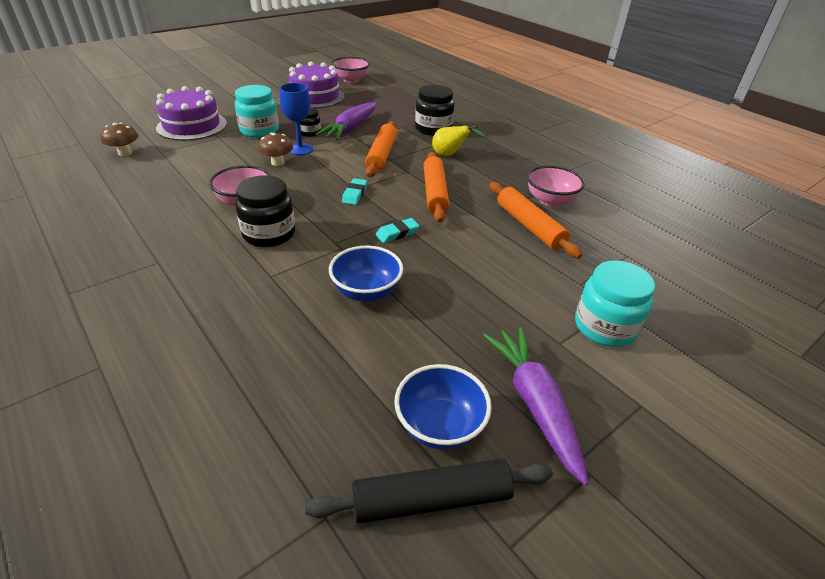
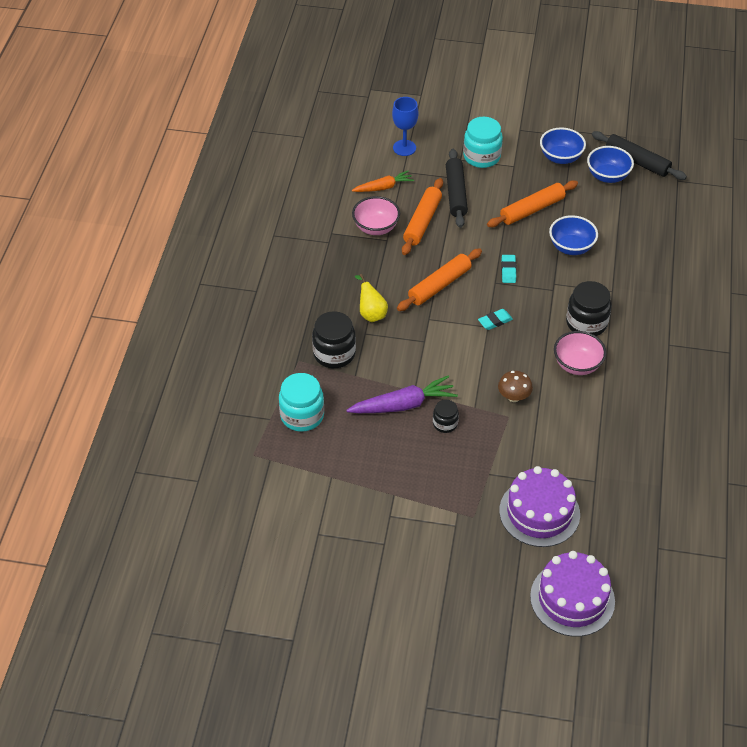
camera: 130 degrees left, 10 degrees up
brown mushroom [100,123,138,156] -> none
turquoise jar [235,85,279,138] -> turquoise jar moved to [279,373,324,432]
blue goblet [280,83,313,155] -> blue goblet moved to [392,97,419,156]
purple cake [288,62,345,108] -> purple cake moved to [530,551,615,637]
pink bowl [331,57,370,83] -> none
orange rolling pin [365,121,397,177] -> orange rolling pin moved to [487,180,578,227]
turquoise eraser [376,218,420,243] -> turquoise eraser turned 75 degrees clockwise [501,255,517,283]
purple carrot [483,327,589,486] -> blue bowl [540,127,586,164]
none -> orange carrot [352,170,414,192]
none -> black rolling pin [446,149,468,228]

